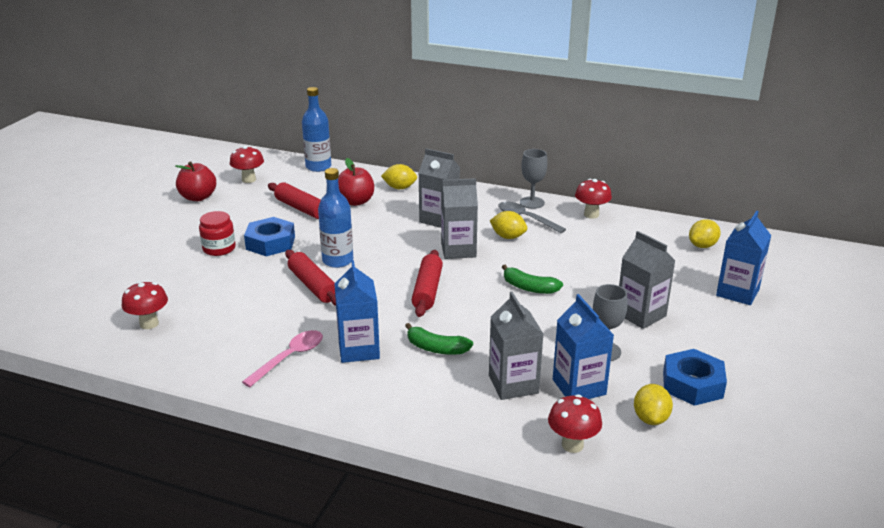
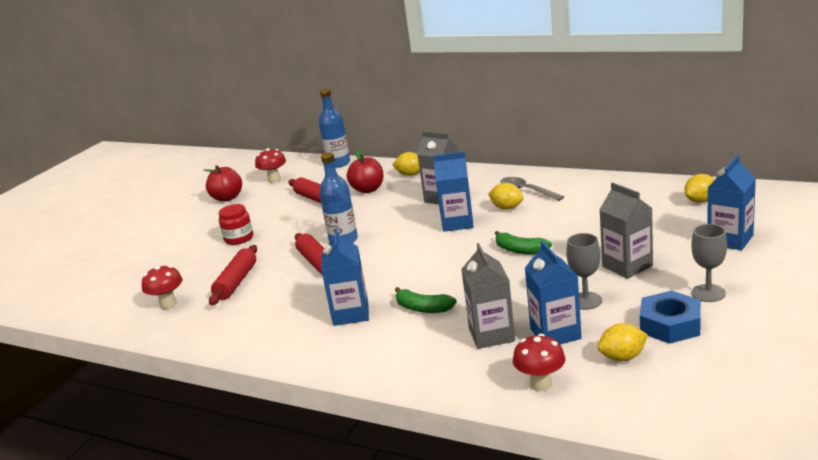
camera: 10 degrees right, 5 degrees down
pink spoon [242,330,323,387] -> none
blue nut [244,217,295,256] -> none
red rolling pin [412,250,443,317] -> red rolling pin moved to [209,245,257,305]
grey carton [441,178,478,259] -> blue carton [433,152,474,232]
grey goblet [520,149,547,209] -> grey goblet moved to [692,224,727,302]
red mushroom [575,179,612,219] -> none
yellow lemon [634,384,673,425] -> yellow lemon turned 60 degrees clockwise [598,323,648,361]

